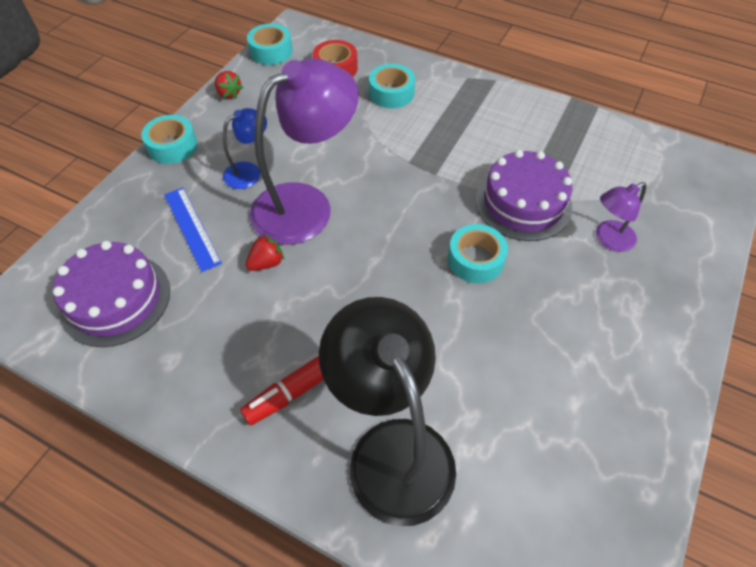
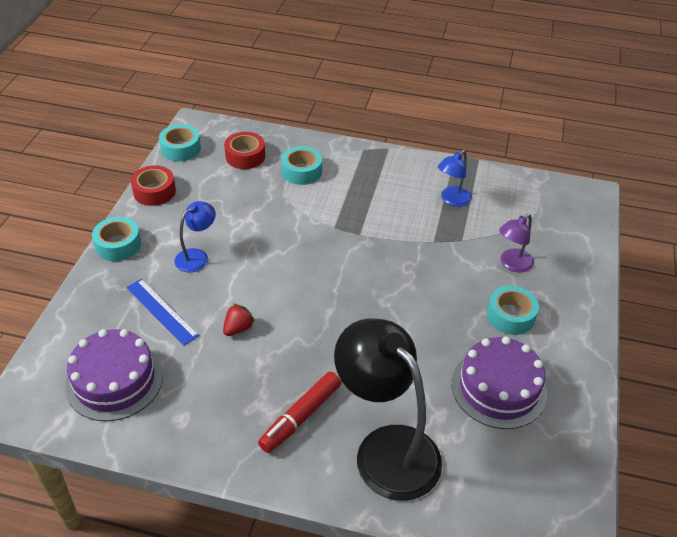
camera: 15 degrees left, 10 degrees down
red strawberry [215,71,243,99] -> red tape [131,165,176,206]
purple lamp [250,58,359,245] -> none
turquoise tape [448,224,508,283] -> turquoise tape moved to [487,286,539,335]
purple cake [475,150,572,241] -> purple cake moved to [452,336,547,429]
none -> blue lamp [438,150,472,207]

